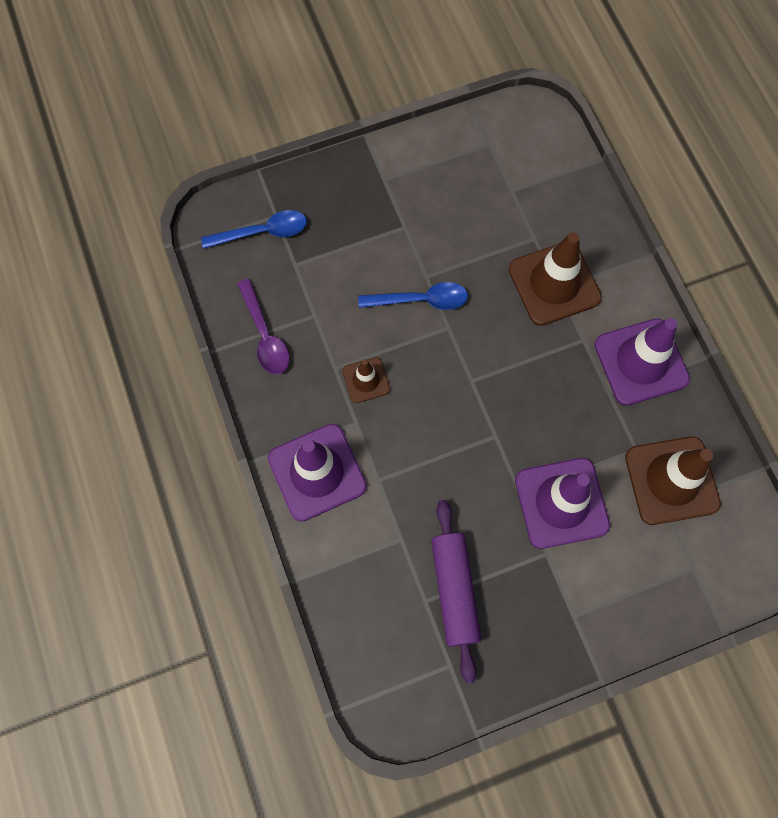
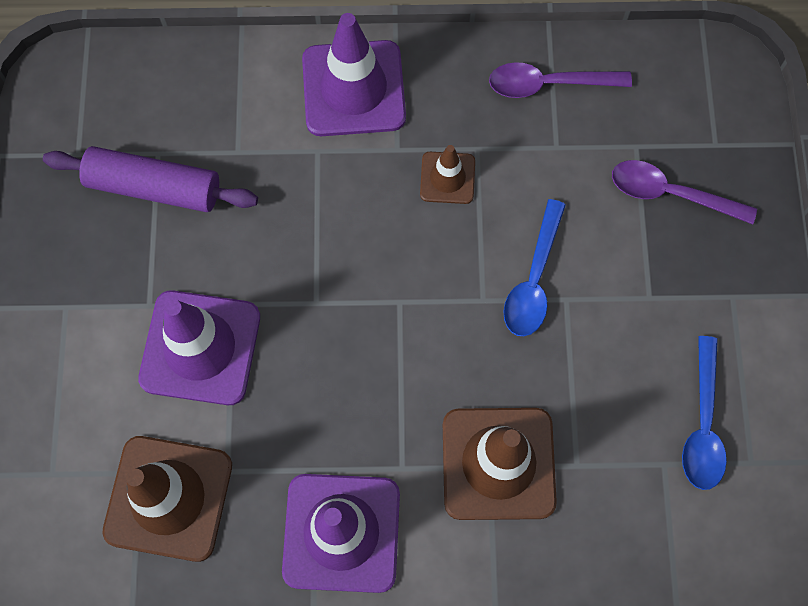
camera: 110 degrees right, 0 degrees up
blue spoon [201,210,307,249] -> blue spoon moved to [682,336,727,490]
none -> purple spoon [612,160,757,224]

